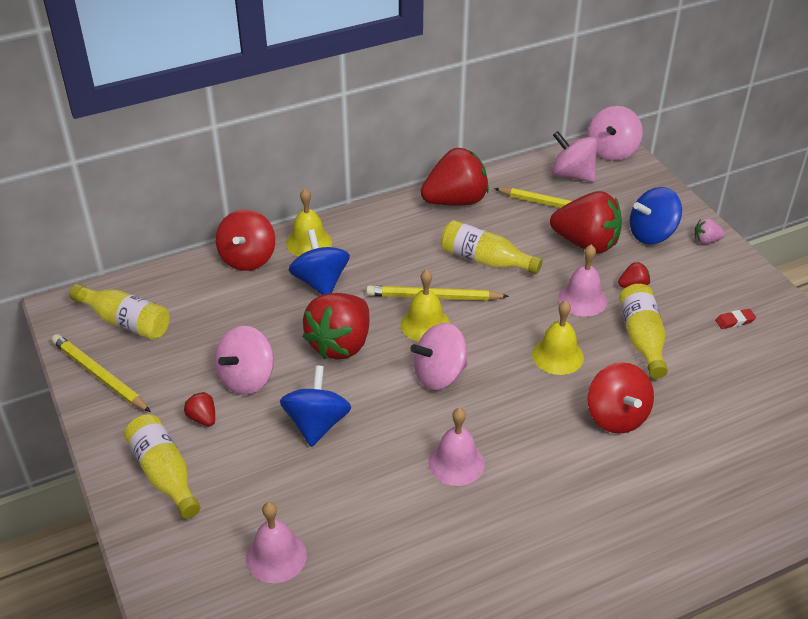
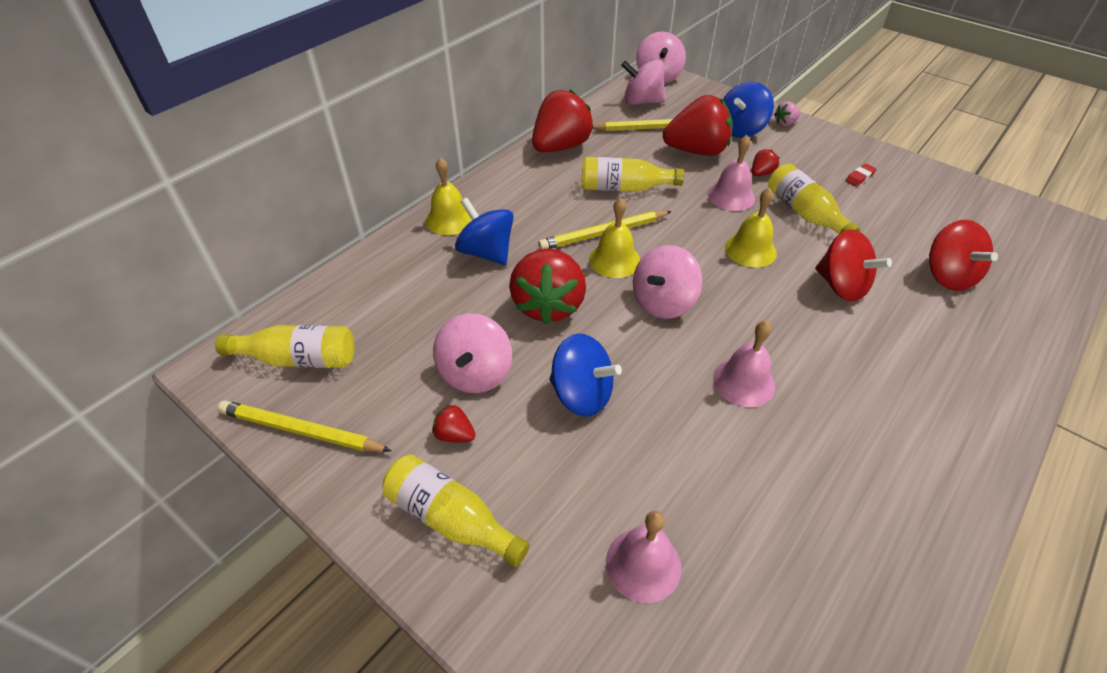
camera: 25 degrees left, 5 degrees up
red spinning top [216,209,275,271] -> red spinning top moved to [929,220,998,291]
blue spinning top [280,365,351,447] -> blue spinning top turned 135 degrees clockwise [549,334,622,417]

